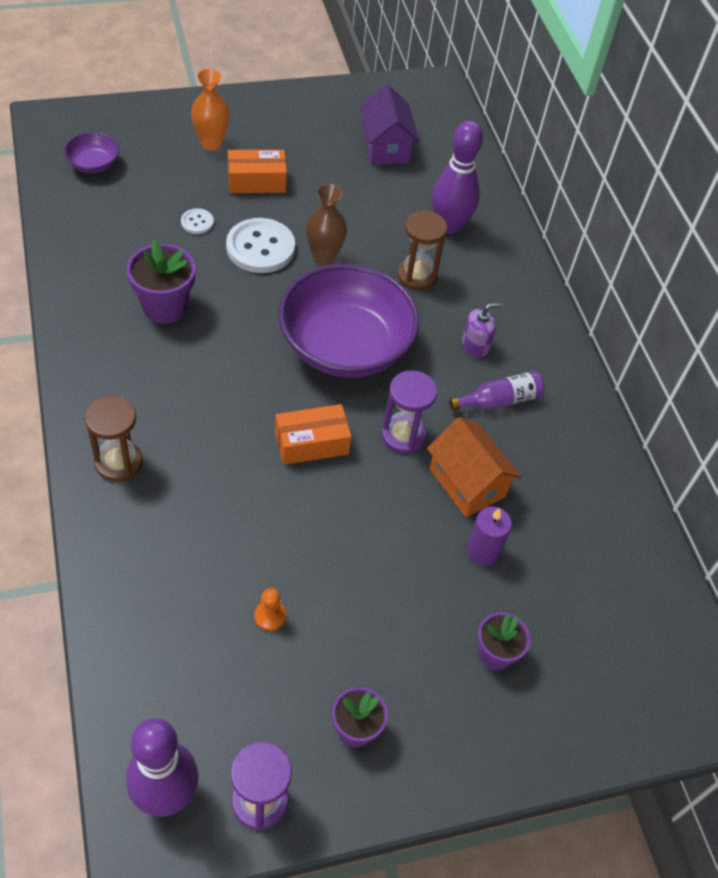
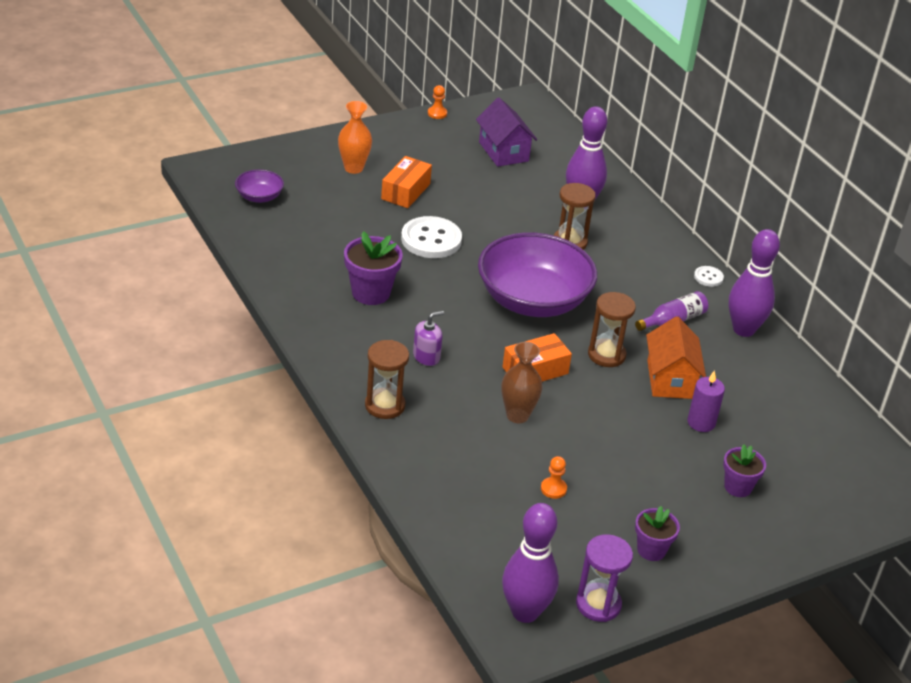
camera: 10 degrees left, 15 degrees down
white button [181,208,214,234] -> white button moved to [694,266,724,287]
orange box [228,150,287,193] -> orange box turned 45 degrees counterclockwise [381,156,432,208]
brown vase [306,184,347,266] -> brown vase moved to [501,342,543,423]
purple hourglass [382,370,437,454] -> brown hourglass [588,292,636,367]
orange house [427,417,521,517] -> orange house turned 45 degrees clockwise [646,316,706,399]
purple soap dispenser [462,303,502,358] -> purple soap dispenser moved to [413,311,444,366]
none -> orange pawn [428,85,447,119]
none -> purple bowling pin [729,229,780,337]

